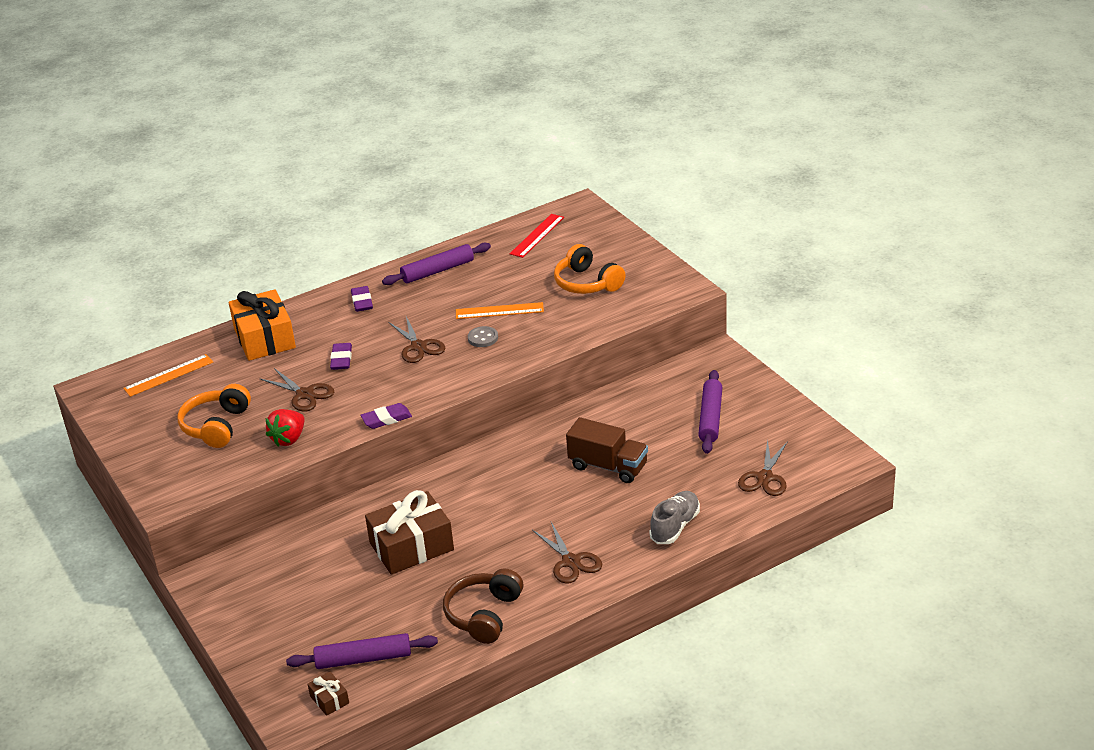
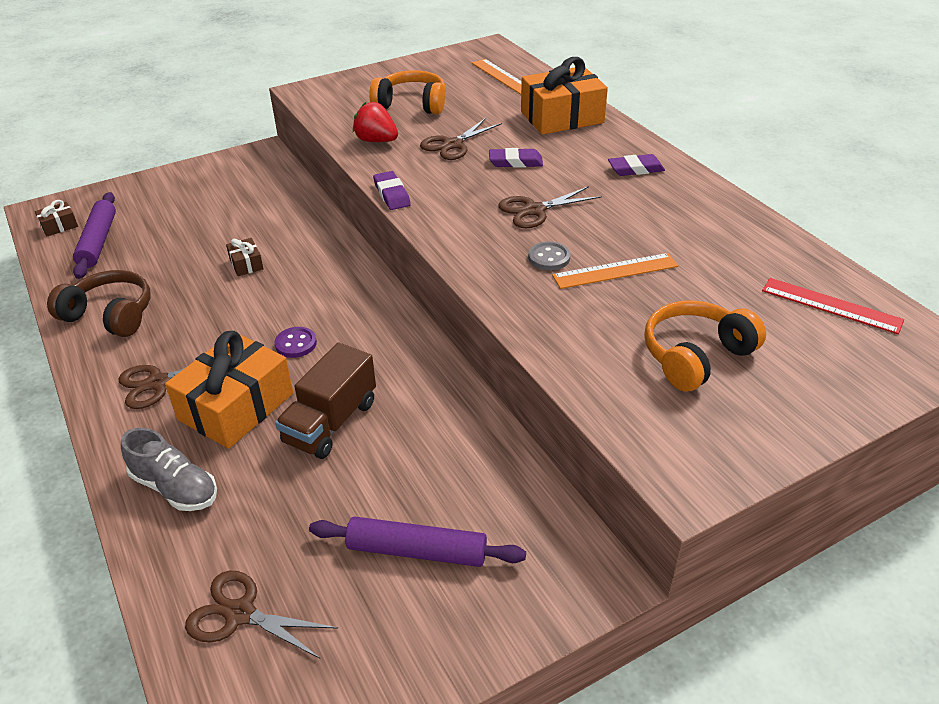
camera: 90 degrees right, 5 degrees up
brown gift [365,490,454,575] -> brown gift [226,238,263,276], size x0.44
purple rolling pin [382,243,491,285] -> none
orange ruler [456,302,544,319] -> orange ruler turned 75 degrees clockwise [552,253,678,289]
none -> orange gift [165,331,293,449]
none -> purple button [274,327,317,358]

